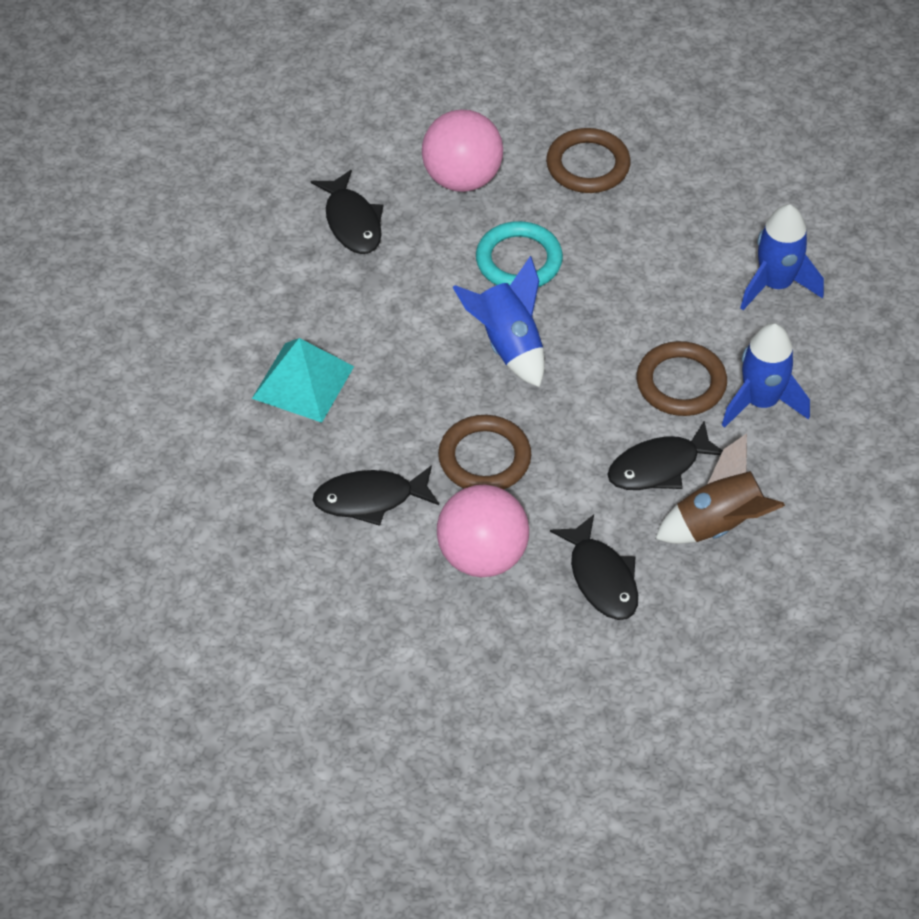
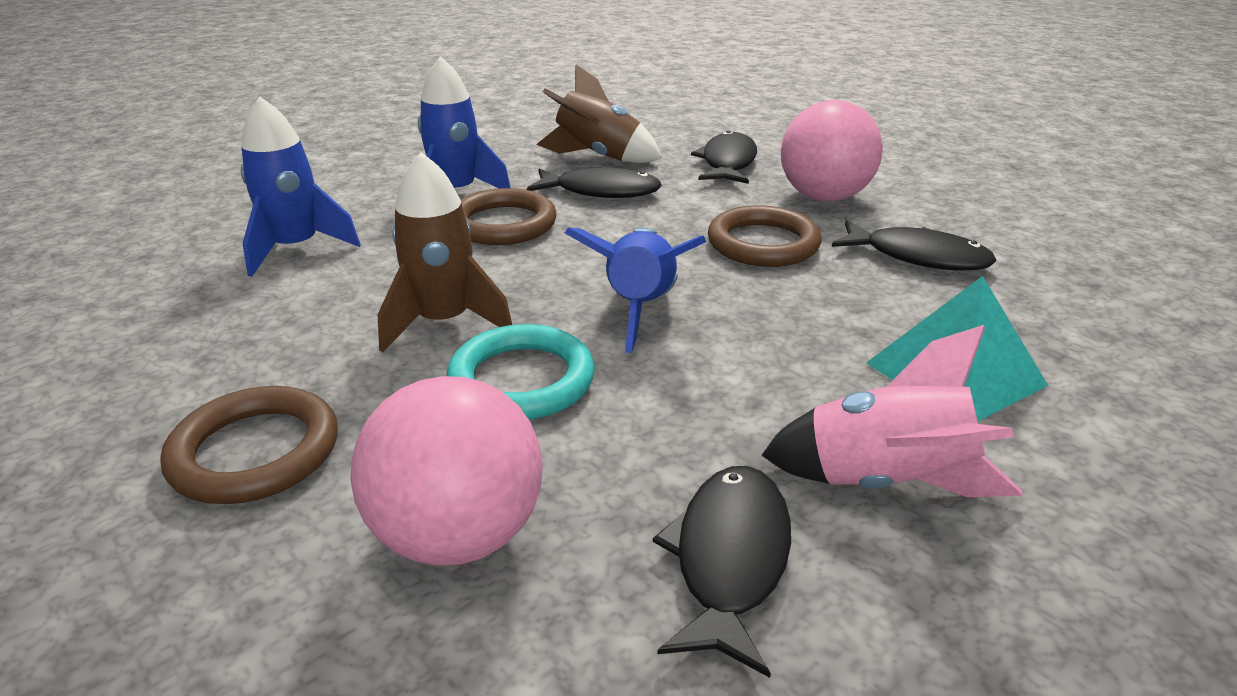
camera: 145 degrees left, 20 degrees down
none -> brown rocket [377,152,512,353]
none -> pink rocket [761,325,1023,497]

